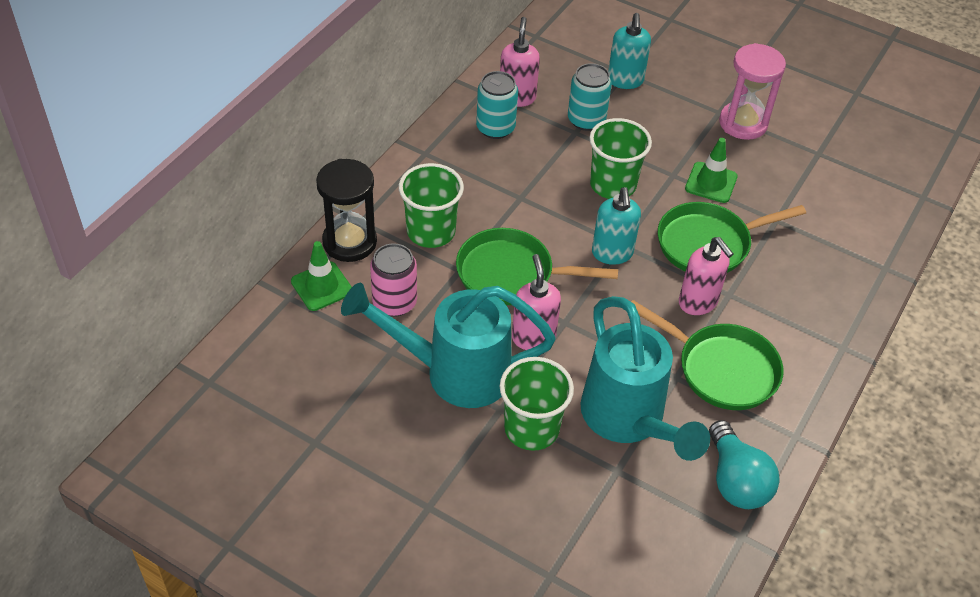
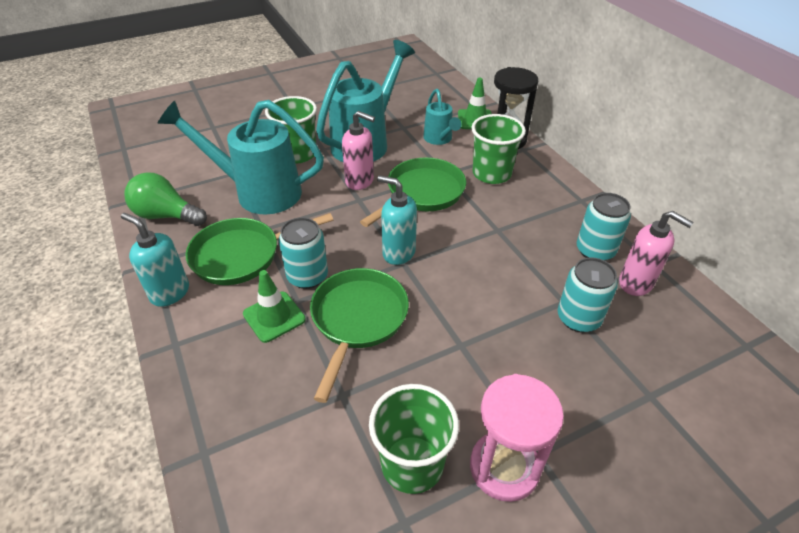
camera: 125 degrees right, 5 degrees down
pink can [370,243,417,317] -> turquoise watering can [423,89,462,145]
green cup [589,118,652,199] -> green cup moved to [369,384,459,494]
turquoise soap dispenser [608,13,651,89] -> turquoise soap dispenser moved to [121,213,189,307]
pink soap dispenser [679,237,734,315] -> turquoise can [279,217,328,289]
green traffic cone [685,138,738,203] -> green traffic cone moved to [243,270,306,343]
turquoise light bulb [709,420,779,509] -> green light bulb [124,172,207,226]

